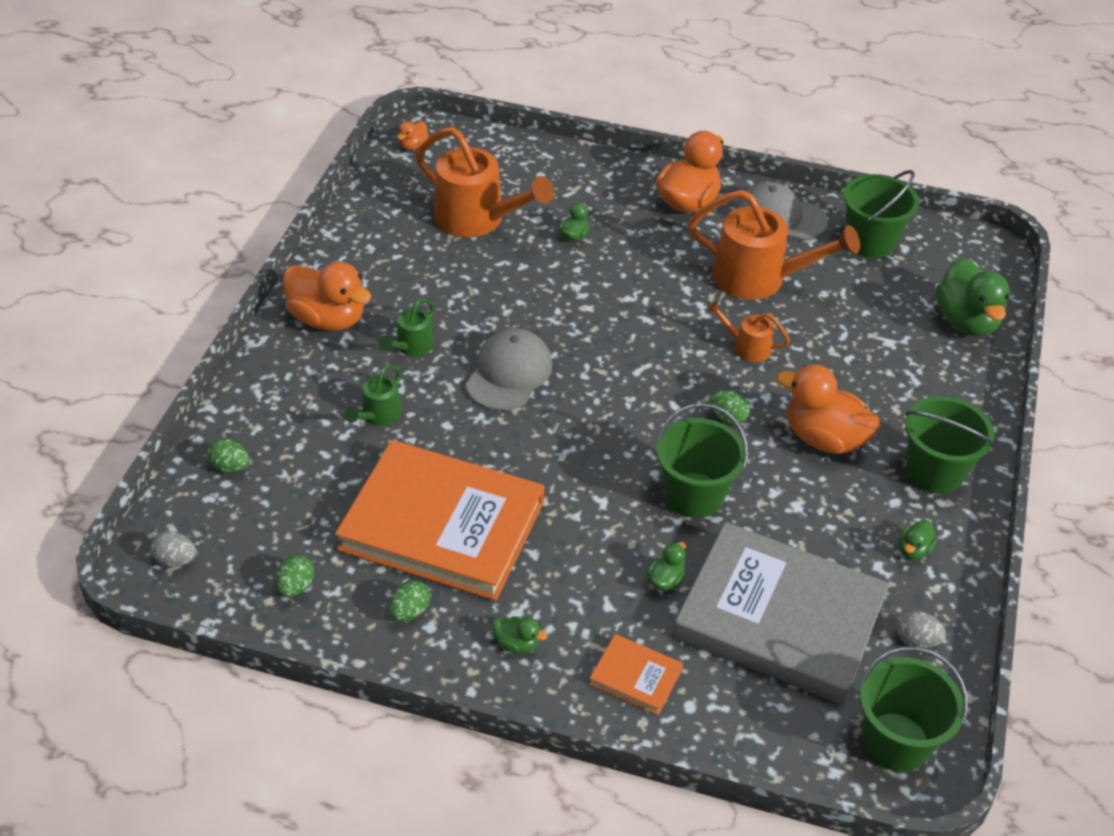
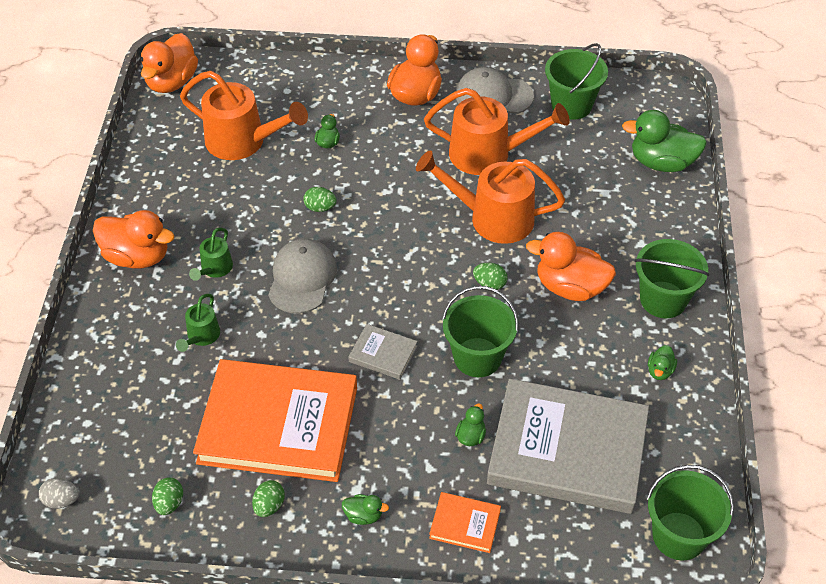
camera: 10 degrees left, 5 degrees up
green egg [207,439,249,473] -> green egg moved to [303,187,337,212]
orange duck [397,121,429,150] -> orange duck [140,33,198,93], size x2.17
orange watering can [707,301,790,362] -> orange watering can [416,150,565,244], size x2.04
grey egg [896,611,946,648] -> none
green duck [936,258,1010,336] -> green duck turned 120 degrees clockwise [622,110,707,172]
none -> grey book [348,324,418,380]

